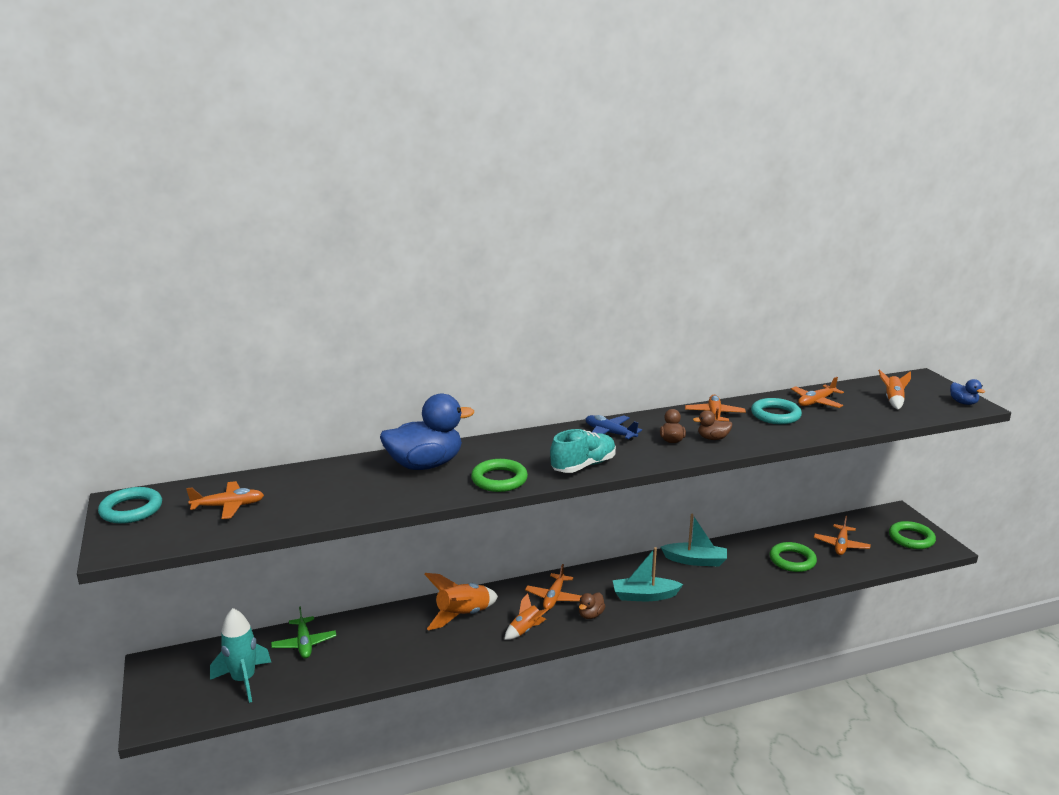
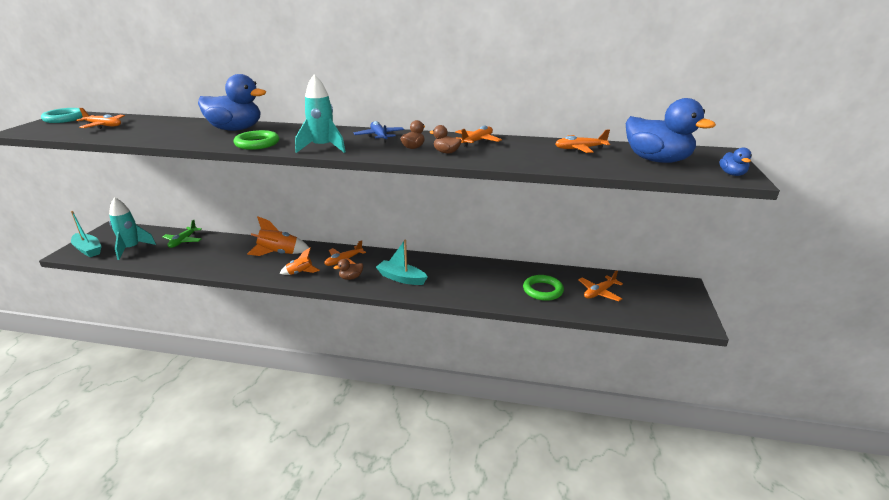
camera: 30 degrees right, 5 degrees up
turquoise shoe [550,429,616,473] -> turquoise rocket [295,74,346,153]
turquoise boat [661,514,727,566] -> turquoise boat moved to [71,211,102,257]
turquoise ring [751,398,802,424] -> none
orange rocket [878,369,911,410] -> blue duck [626,98,716,163]
green ring [889,521,936,549] -> none

